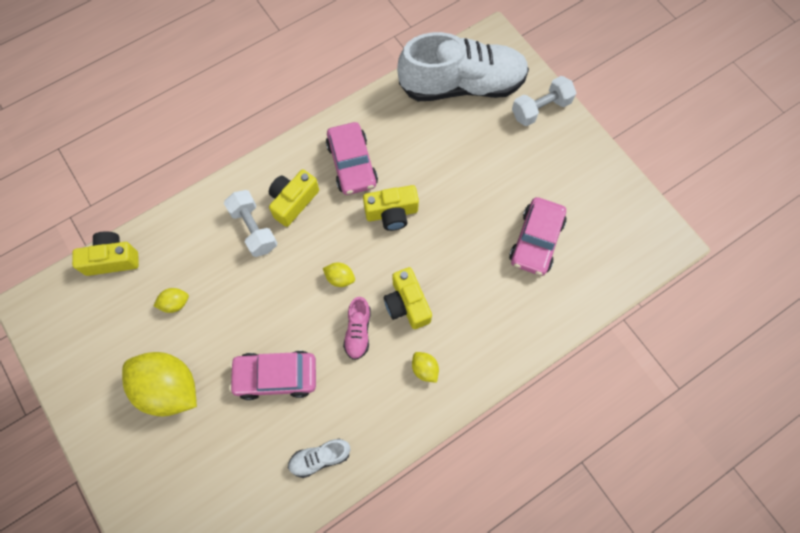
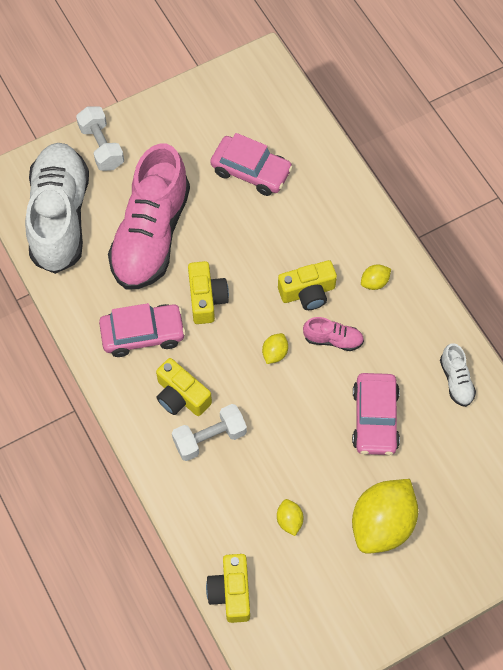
camera: 85 degrees left, 5 degrees down
none -> pink shoe [108,143,190,290]

